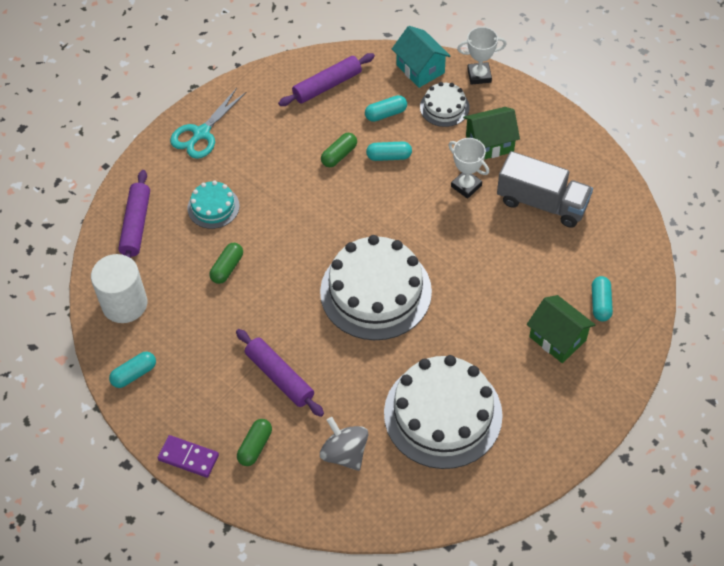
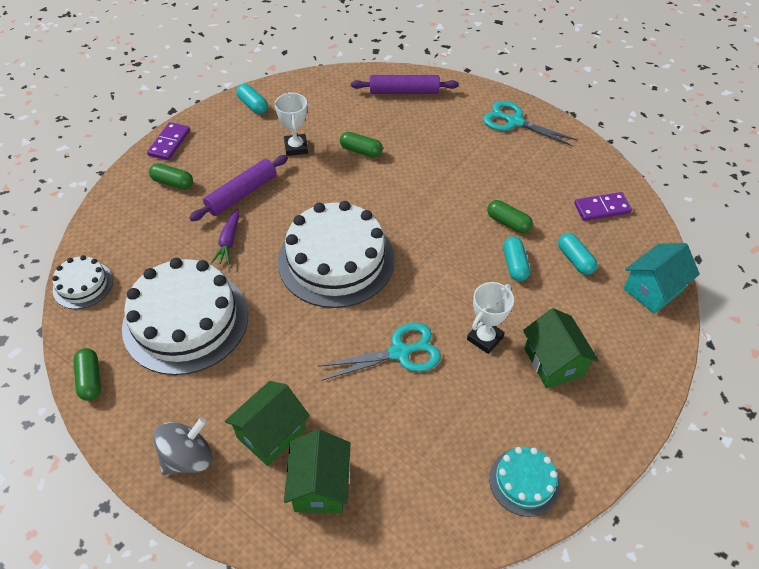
camera: 85 degrees right, 5 degrees down
white cylinder [91,254,147,323] -> none
turquoise cake [187,181,240,229] -> turquoise cake moved to [489,447,560,517]
purple rolling pin [278,53,375,106] -> purple domino [574,192,632,221]
grey spinning top [320,417,369,471] -> grey spinning top moved to [153,418,212,475]
white cake [420,82,470,127] -> white cake moved to [52,255,113,309]
white trophy [457,27,507,85] -> white trophy moved to [275,92,308,156]
grey truck [497,151,593,228] -> none
turquoise capsule [592,276,613,321] -> green house [284,429,350,513]
none -> green capsule [73,348,101,401]
none -> purple carrot [211,209,239,265]
none -> turquoise scissors [318,323,441,381]

